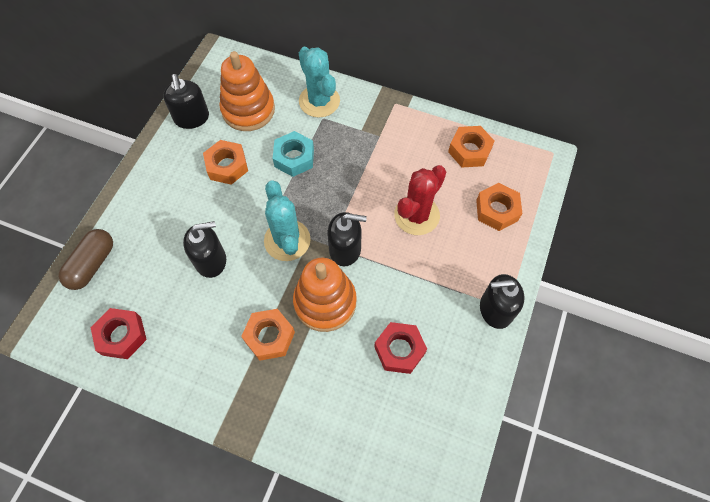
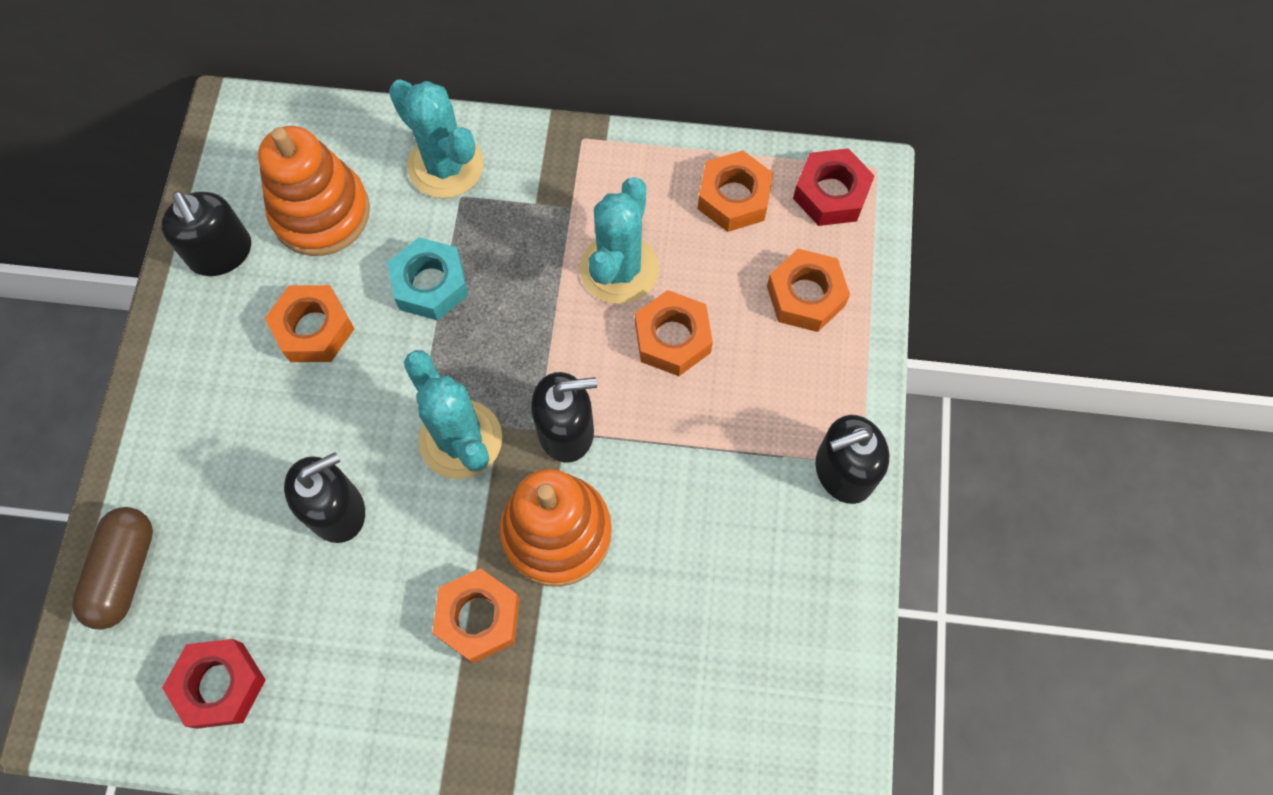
camera: 15 degrees left, 5 degrees up
red nut [374,322,427,374] -> red nut moved to [793,148,875,226]
red cactus [394,165,446,235] -> orange nut [635,290,713,376]
none -> turquoise cactus [580,177,659,304]

